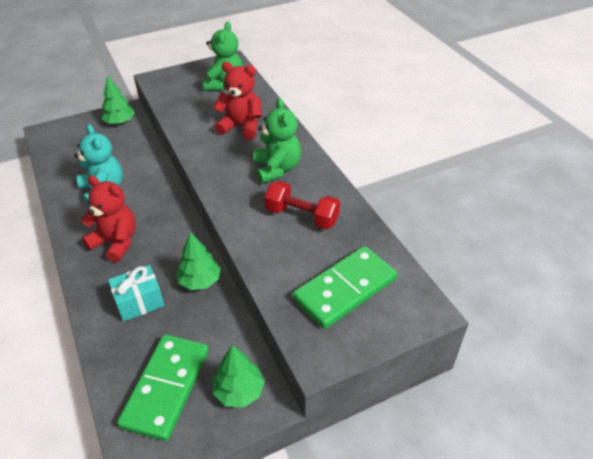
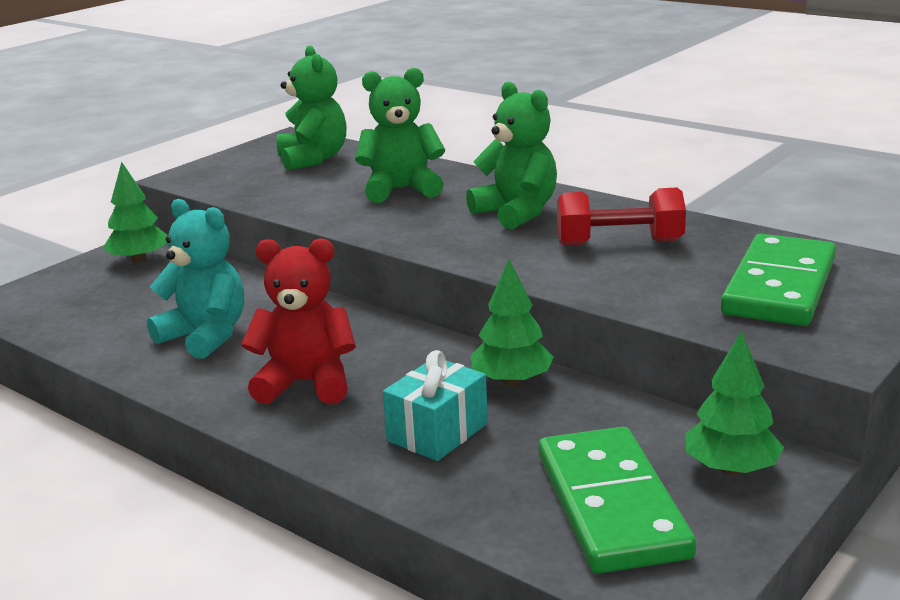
camera: 25 degrees left, 20 degrees down
red teddy bear [213,62,262,140] -> green teddy bear [355,68,445,203]

